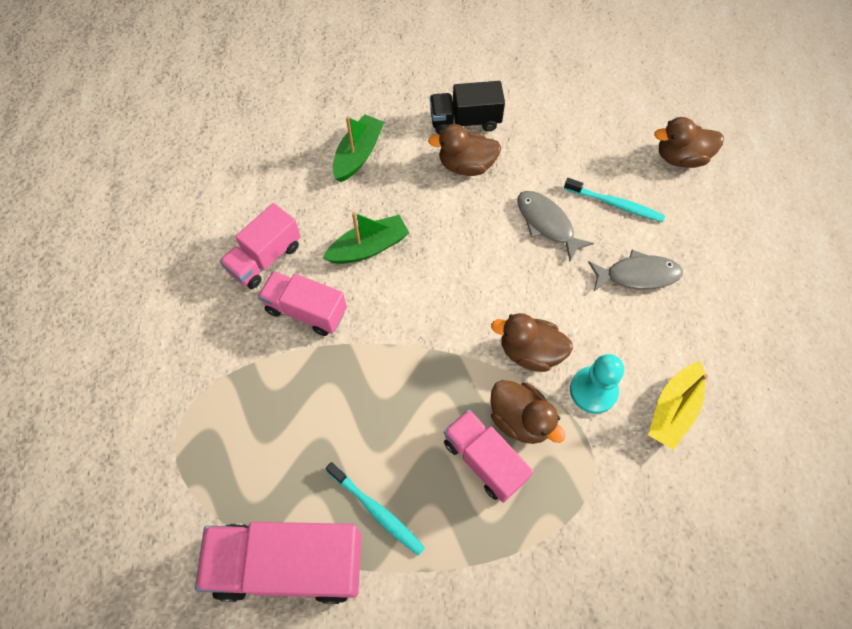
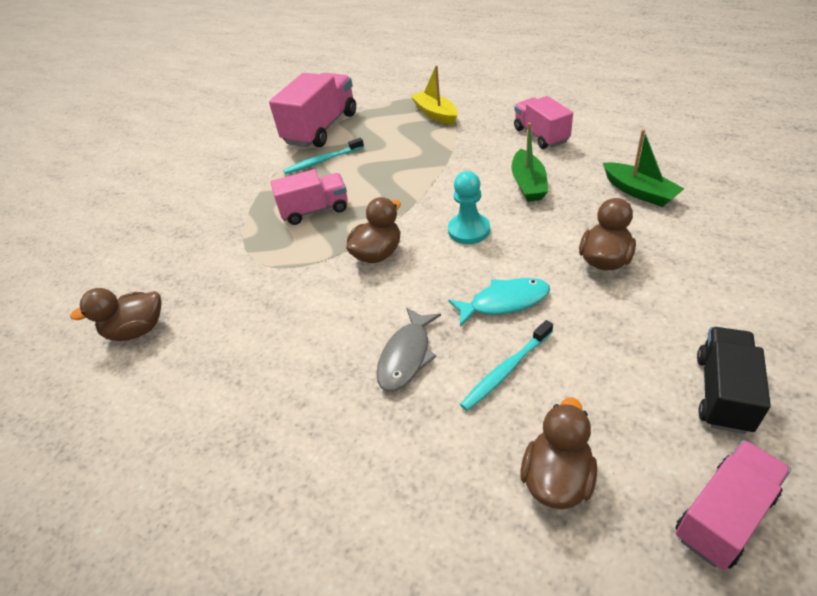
camera: 120 degrees right, 20 degrees down
pink truck [258,271,347,336] -> pink truck moved to [676,440,791,570]
black truck [430,81,505,135] -> black truck moved to [697,327,771,434]
brown duck [490,380,566,444] -> brown duck moved to [70,288,162,341]
grey fish [517,191,594,261] -> turquoise fish [448,278,550,327]
turquoise pawn [570,354,624,414] -> turquoise pawn moved to [448,171,490,244]
yellow boat [648,361,708,450] -> yellow boat moved to [411,65,458,125]

